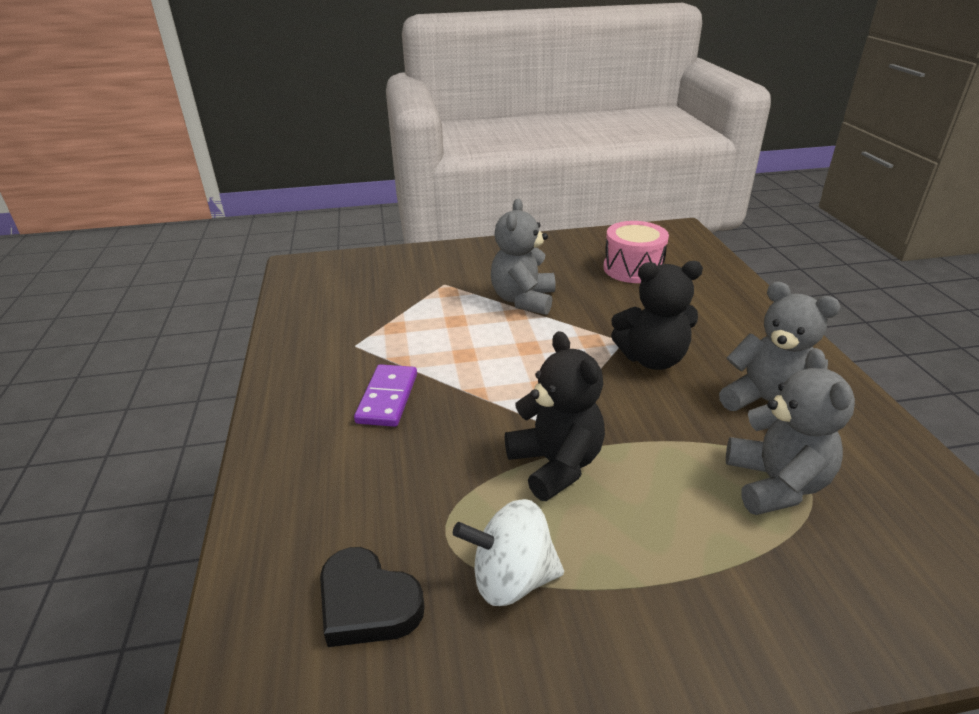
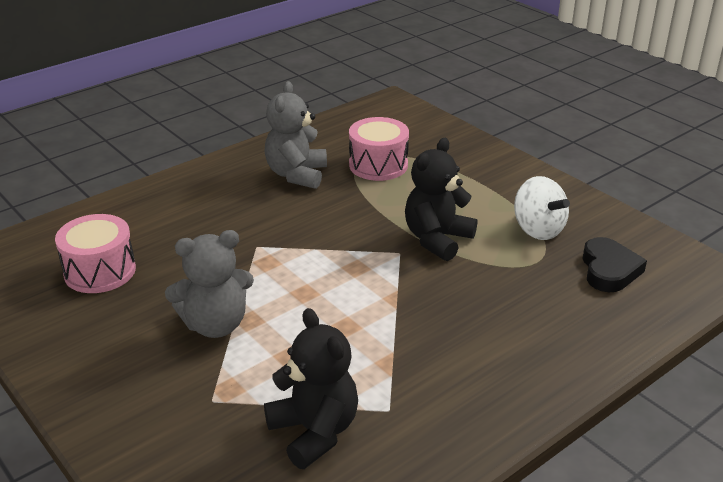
camera: 120 degrees left, 0 degrees up
purple domino [354,364,417,427] -> none
black teddy bear [611,261,703,370] -> black teddy bear moved to [264,308,358,469]
grey teddy bear [726,348,855,515] -> pink drum [349,117,409,181]

